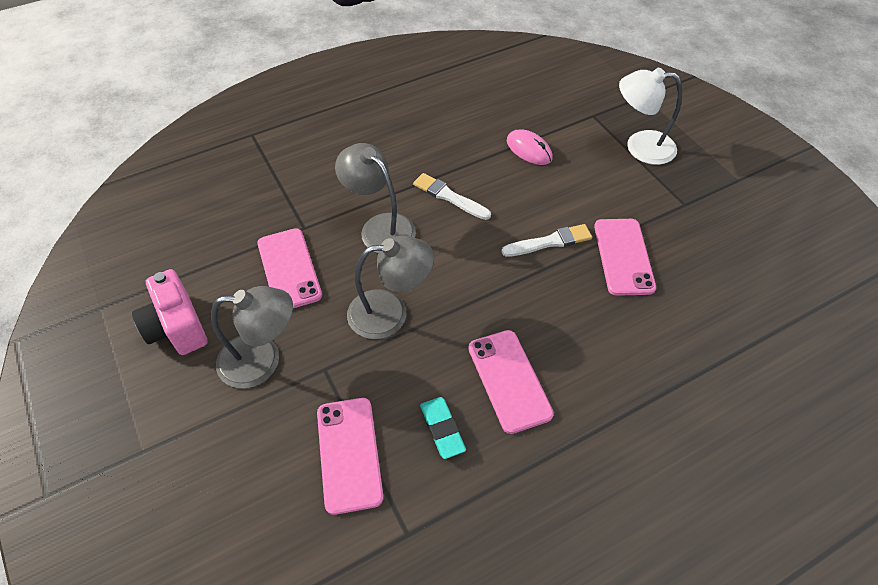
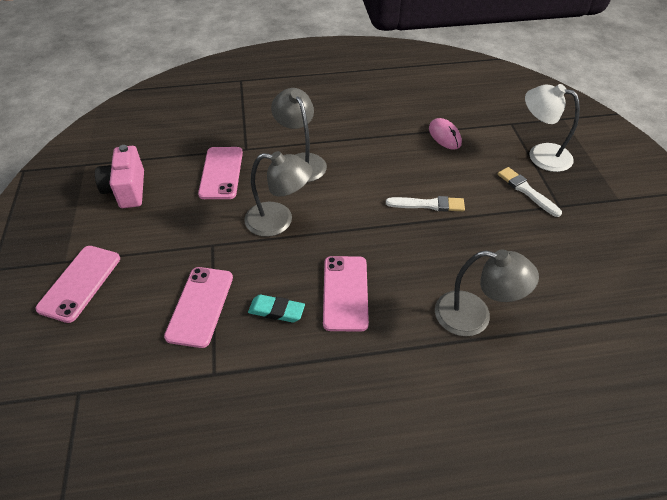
camera: 20 degrees right, 5 degrees down
grey lamp [211,286,293,389] -> grey lamp moved to [435,249,539,336]
white brush [413,173,491,220] -> white brush moved to [498,167,562,217]
turquoise eraser [420,397,466,459] -> turquoise eraser turned 75 degrees counterclockwise [248,295,305,323]
pink phone [594,219,656,296] -> pink phone moved to [35,246,120,323]

